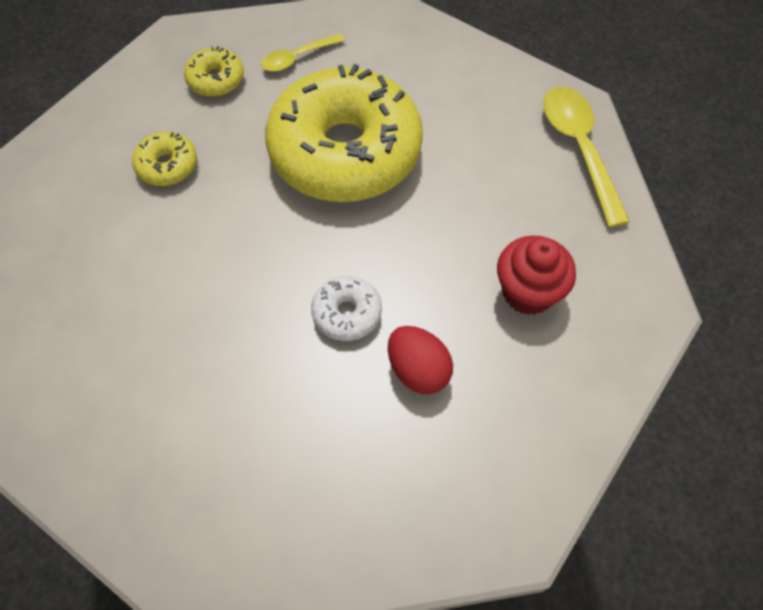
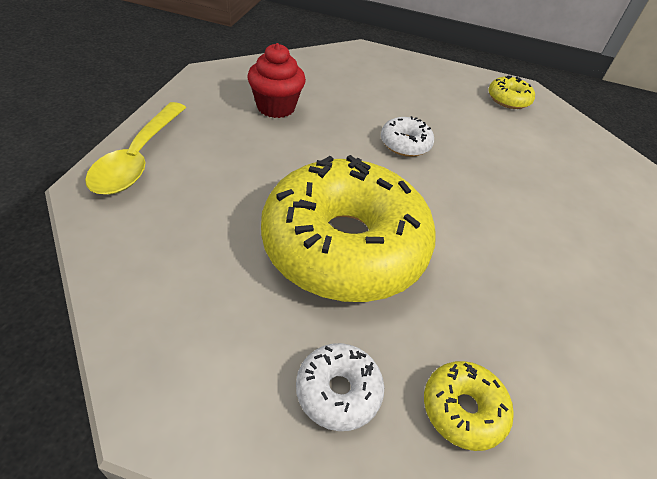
camera: 160 degrees left, 15 degrees down
yellow donut [132,132,197,186] -> yellow donut moved to [488,76,535,109]
yellow spoon [261,34,345,72] -> white donut [296,343,384,431]
red egg [388,326,453,394] -> none

